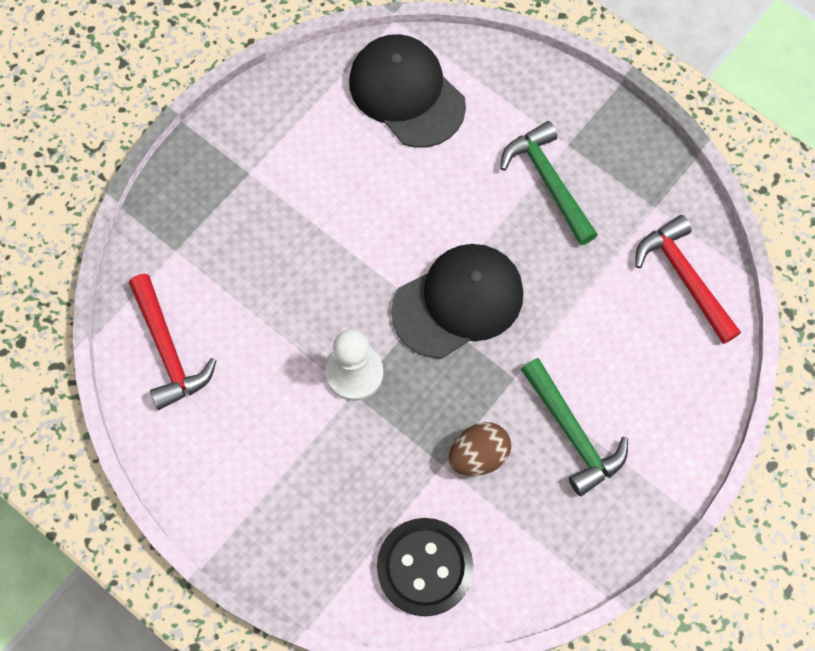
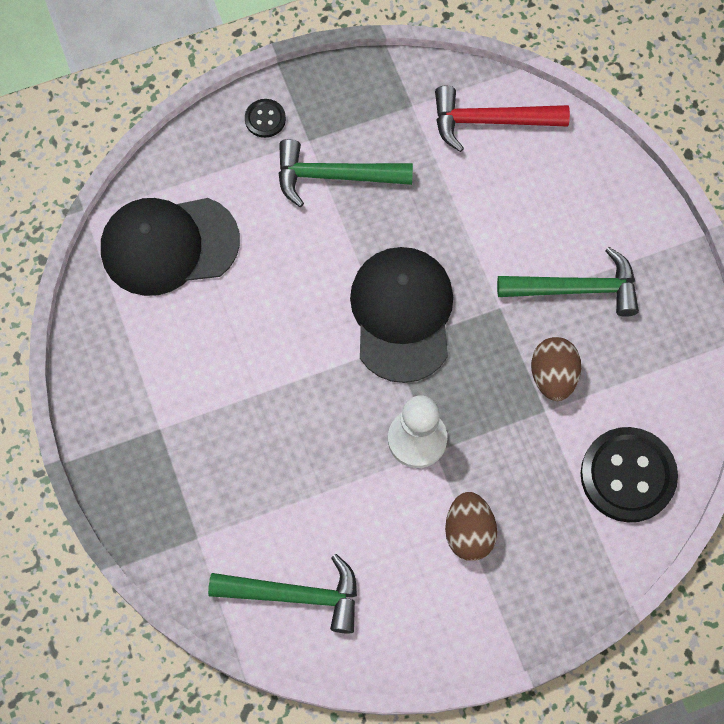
camera: 60 degrees left, 0 degrees up
red hammer [129,274,217,410] -> green hammer [208,554,357,634]
none -> black button [245,99,286,138]
none -> brown egg [445,492,497,561]

